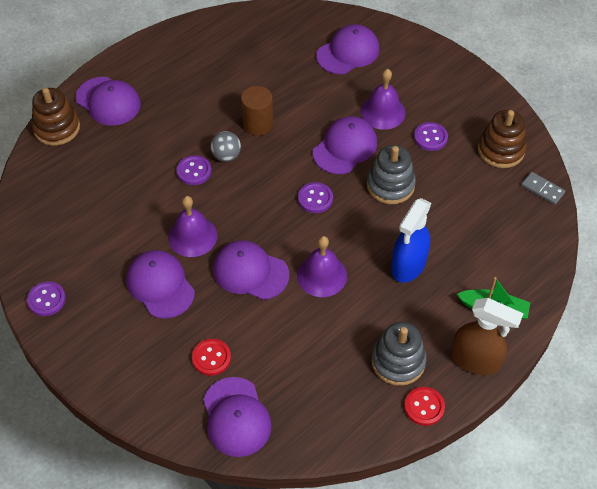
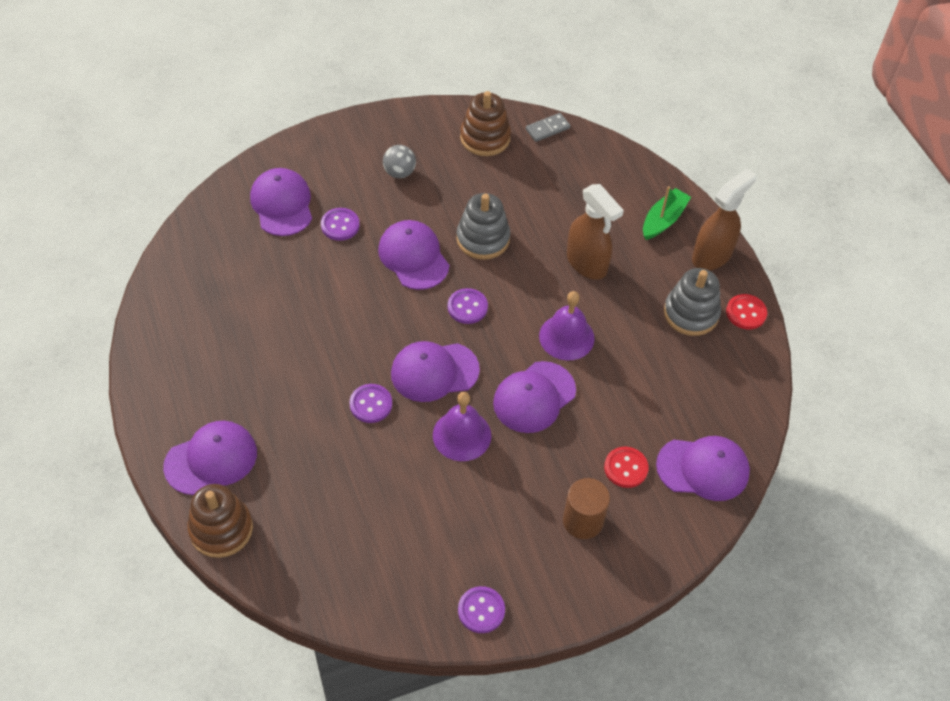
camera: 70 degrees left, 0 degrees up
purple cap [126,250,195,319] -> purple cap moved to [391,341,480,402]
grey ball [210,131,241,162] -> grey ball moved to [383,145,416,178]
brown cylinder [241,86,273,136] -> brown cylinder moved to [563,478,610,539]
purple bell [361,69,406,130] -> none
blue spray bottle [391,198,431,283] -> brown spray bottle [567,184,624,280]
purple button [414,122,448,151] -> purple button moved to [321,208,360,241]

